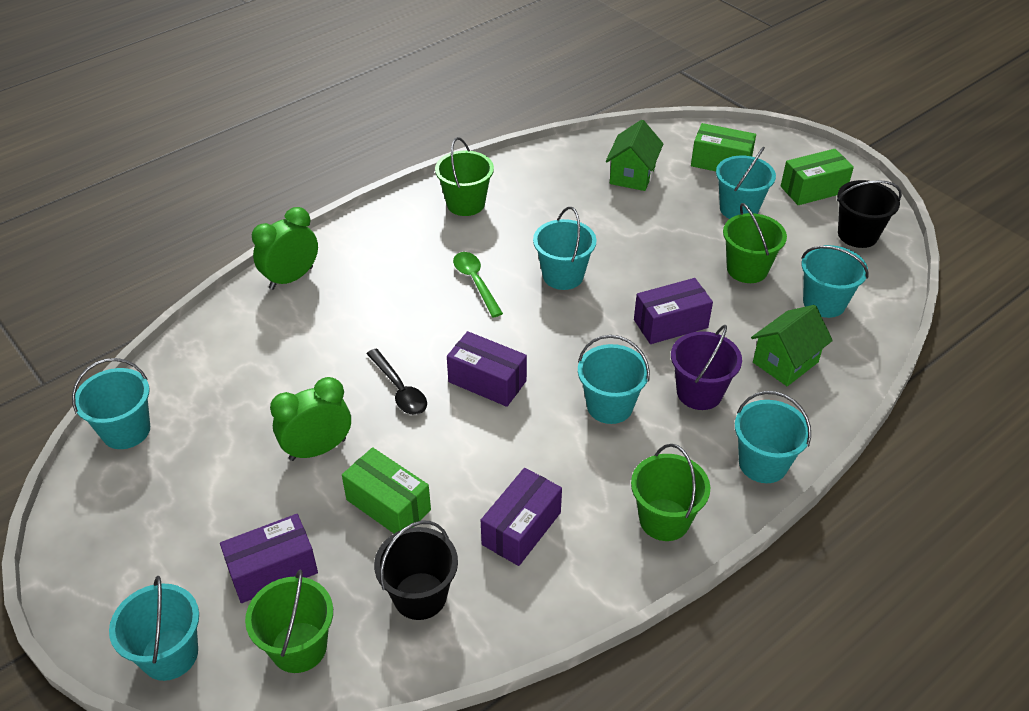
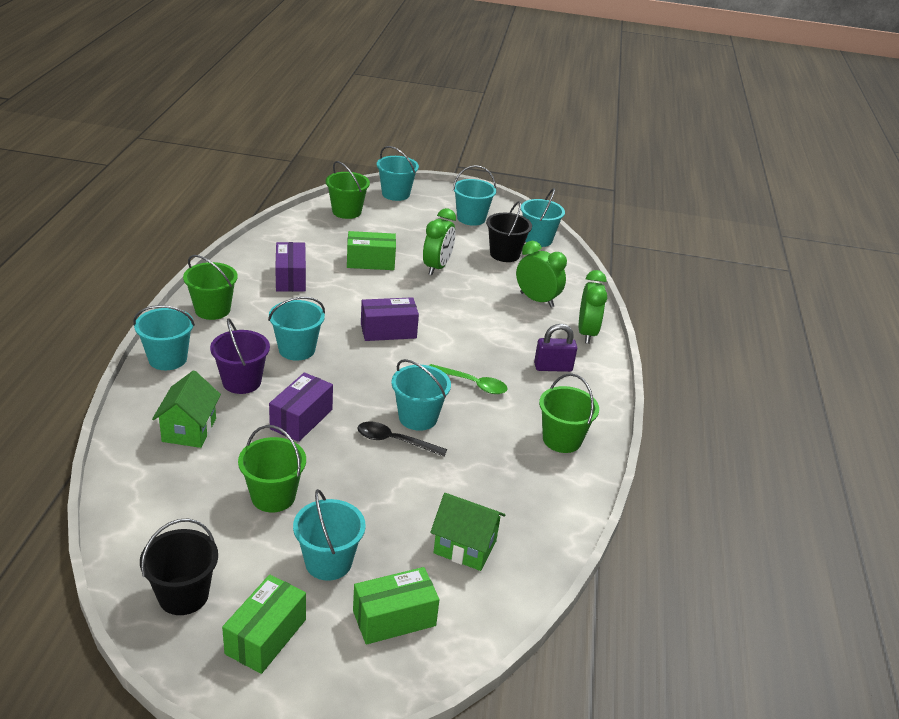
camera: 135 degrees right, 10 degrees down
purple box [220,514,318,603] -> none
black spoon [367,348,427,415] -> black spoon moved to [357,422,447,457]
black bucket [374,521,458,620] -> black bucket moved to [486,201,532,262]
green house [606,120,663,191] -> green house turned 45 degrees counterclockwise [430,493,506,571]
turquoise bucket [801,245,869,318] -> turquoise bucket moved to [453,165,496,226]
none -> green clock [516,241,567,307]
none -> purple padlock [534,324,577,372]

